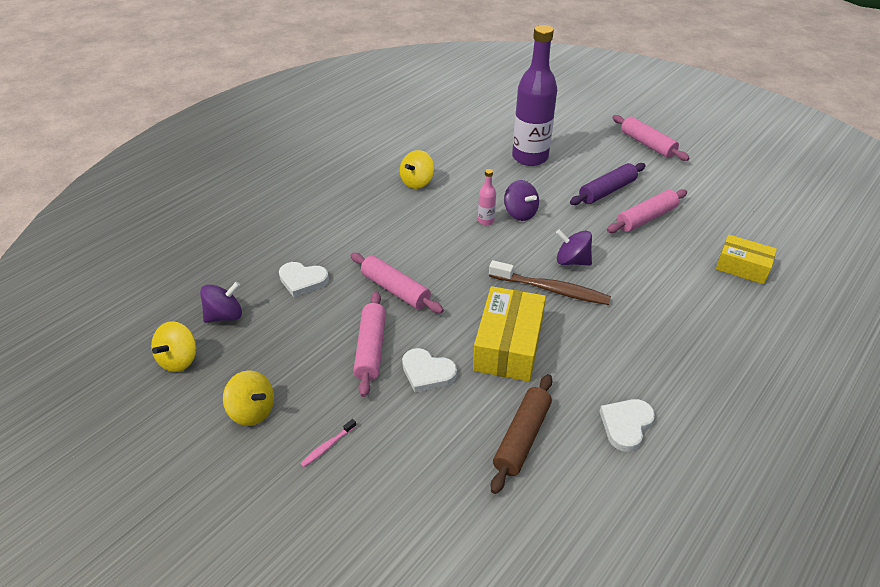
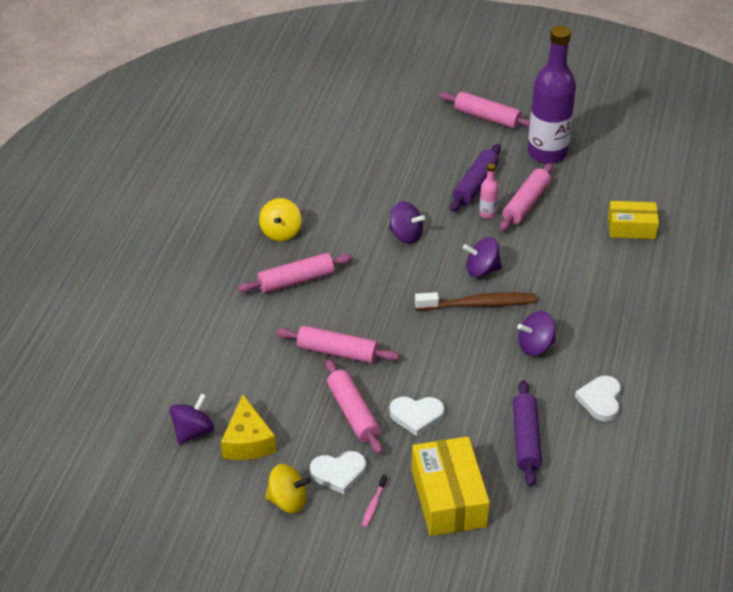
camera: 25 degrees left, 0 degrees up
yellow spinning top [151,321,196,372] -> none
white heart [279,262,329,297] -> white heart moved to [310,451,366,494]
yellow box [473,286,546,382] -> yellow box moved to [412,436,490,536]
pink bottle [478,169,496,225] -> pink bottle moved to [479,163,499,219]
brown rolling pin [491,374,552,494] -> purple rolling pin [513,380,542,487]
purple bottle [512,25,557,166] -> purple bottle moved to [528,26,576,164]
none -> yellow cheese [221,395,276,460]
none -> pink rolling pin [238,253,353,293]
none -> purple spinning top [517,311,556,356]

